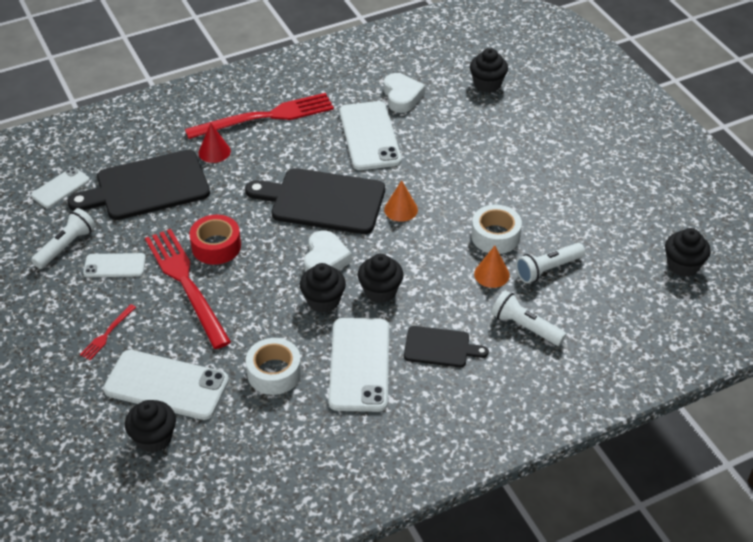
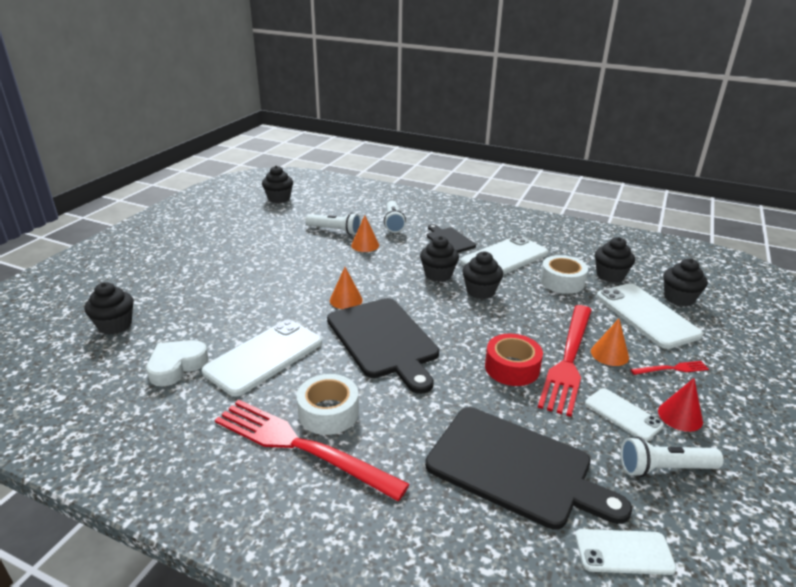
camera: 130 degrees left, 15 degrees down
red cone [198,123,231,163] -> red cone moved to [658,378,703,432]
white heart [304,230,352,272] -> none
white tape [471,205,522,254] -> white tape moved to [297,374,359,435]
none -> orange cone [591,319,629,366]
none -> black cupcake [595,237,635,283]

